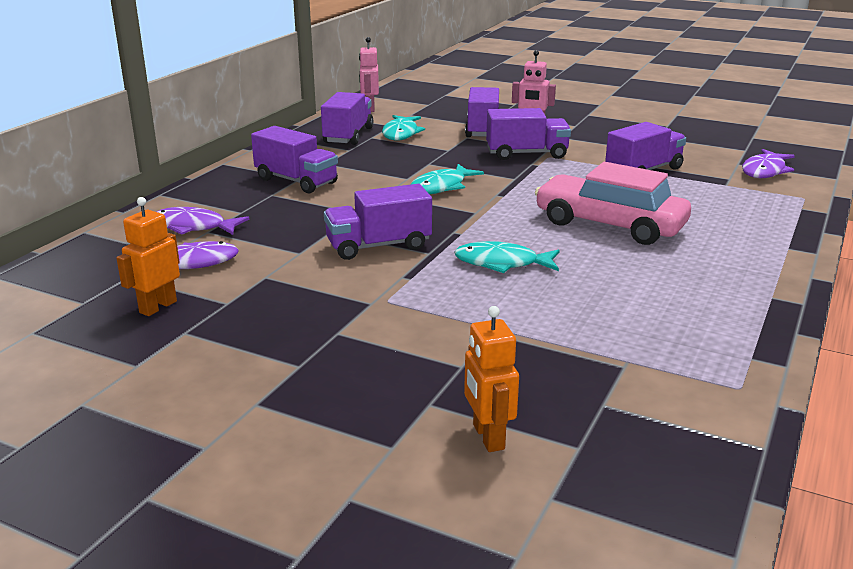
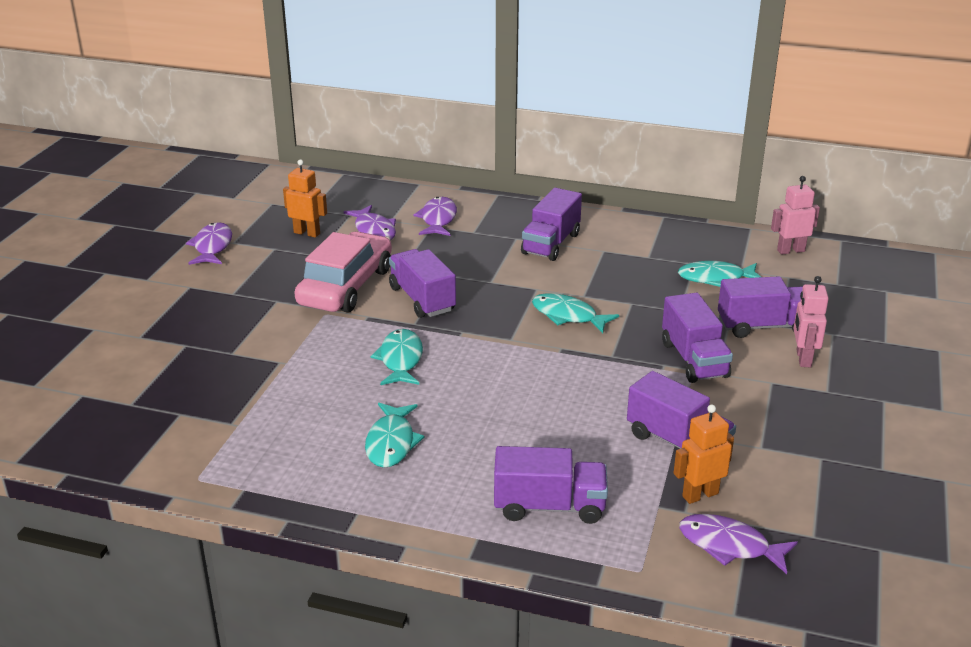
camera: 80 degrees right, 5 degrees up
purple truck [321,92,373,145] -> purple truck moved to [494,446,608,524]
orange robot [464,306,519,452] -> orange robot moved to [674,404,734,504]
pink car [535,162,691,245] -> pink car moved to [294,231,392,312]
none -> purple fish [186,222,232,265]
none -> turquoise fish [365,403,424,468]

